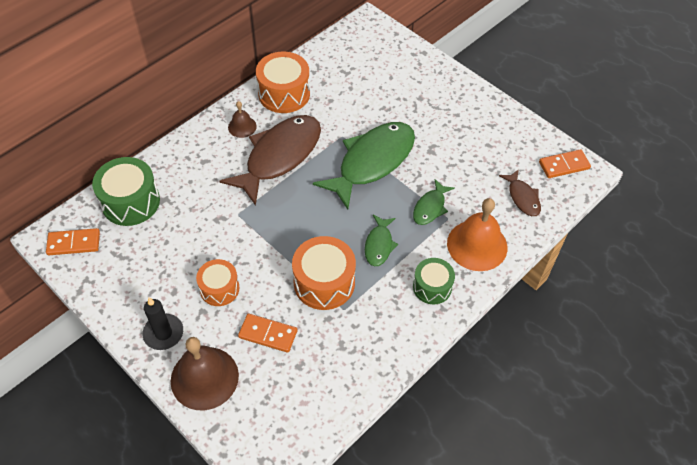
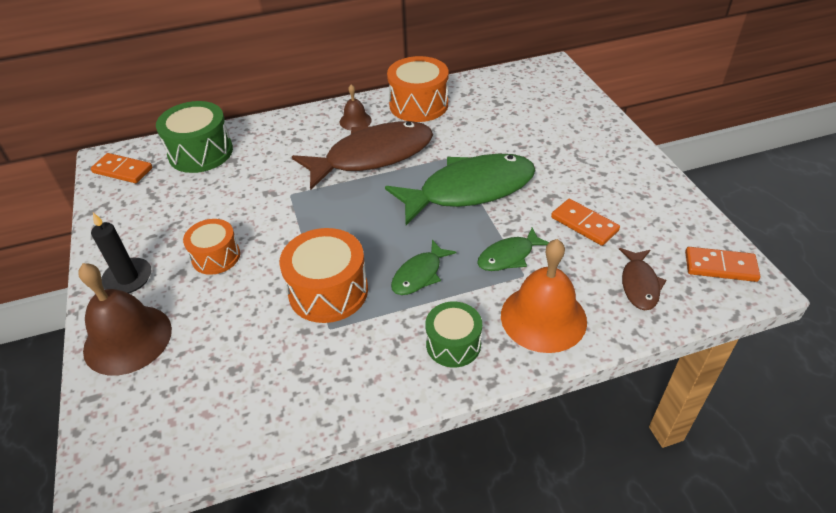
camera: 30 degrees right, 10 degrees down
orange domino [238,314,297,353] -> orange domino moved to [551,199,620,246]

